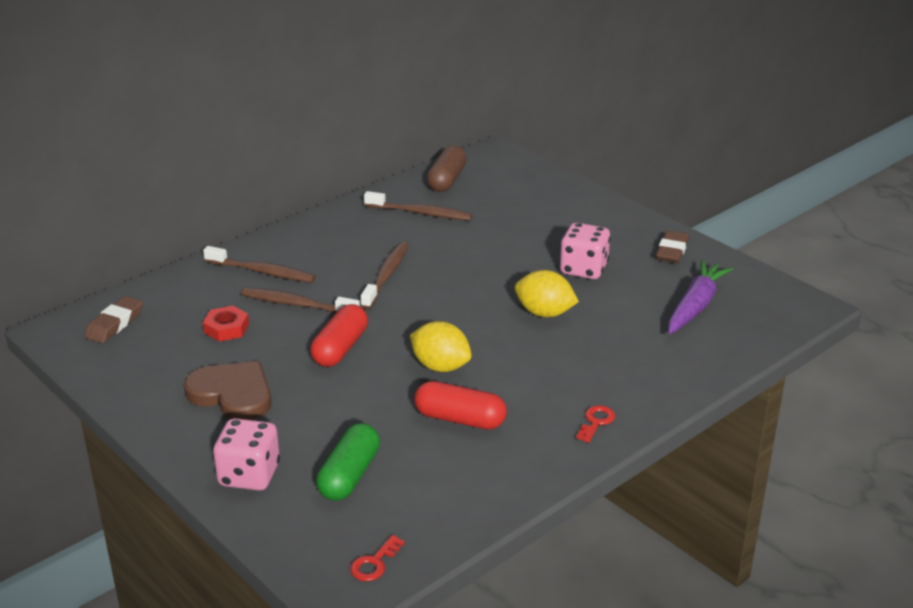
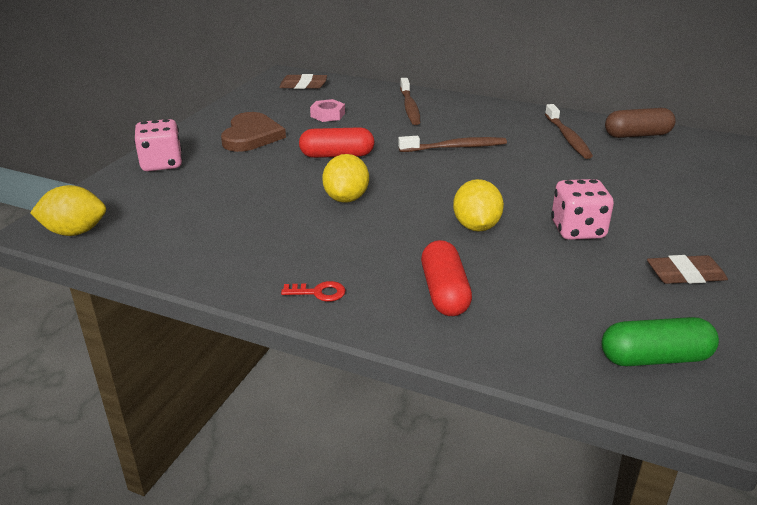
camera: 65 degrees right, 0 degrees up
red nut [203,306,249,342] -> pink nut [310,99,345,122]
brown toothbrush [241,288,360,313] -> none
green capsule [316,423,380,501] -> green capsule moved to [601,317,719,366]
red key [350,535,405,581] -> yellow lemon [30,185,106,236]
red capsule [414,381,507,430] -> red capsule moved to [421,240,472,316]
purple carrot [668,260,733,334] -> none

